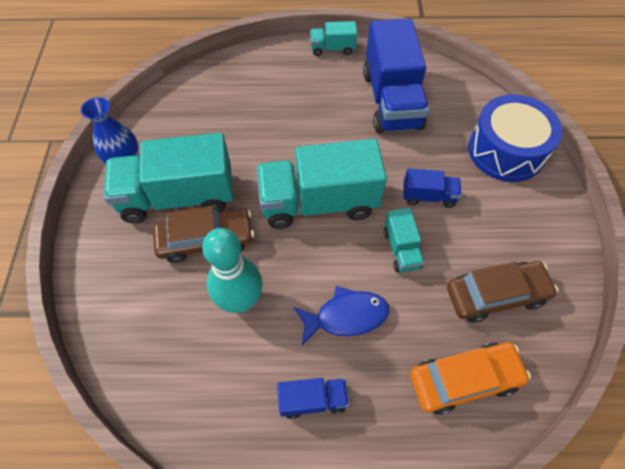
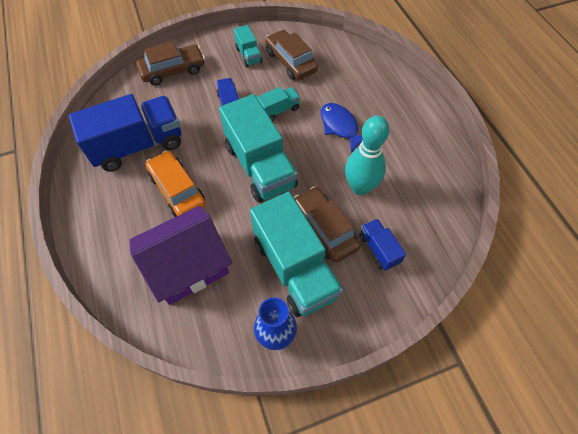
camera: 110 degrees left, 0 degrees up
blue truck [277,378,349,419] -> blue truck moved to [359,219,406,271]
turquoise truck [310,21,357,56] -> turquoise truck moved to [234,25,262,67]
orange car [410,343,531,415] -> orange car moved to [146,151,206,217]
blue drum [468,94,562,182] -> brown car [136,41,205,86]
none -> purple house [129,206,232,305]

